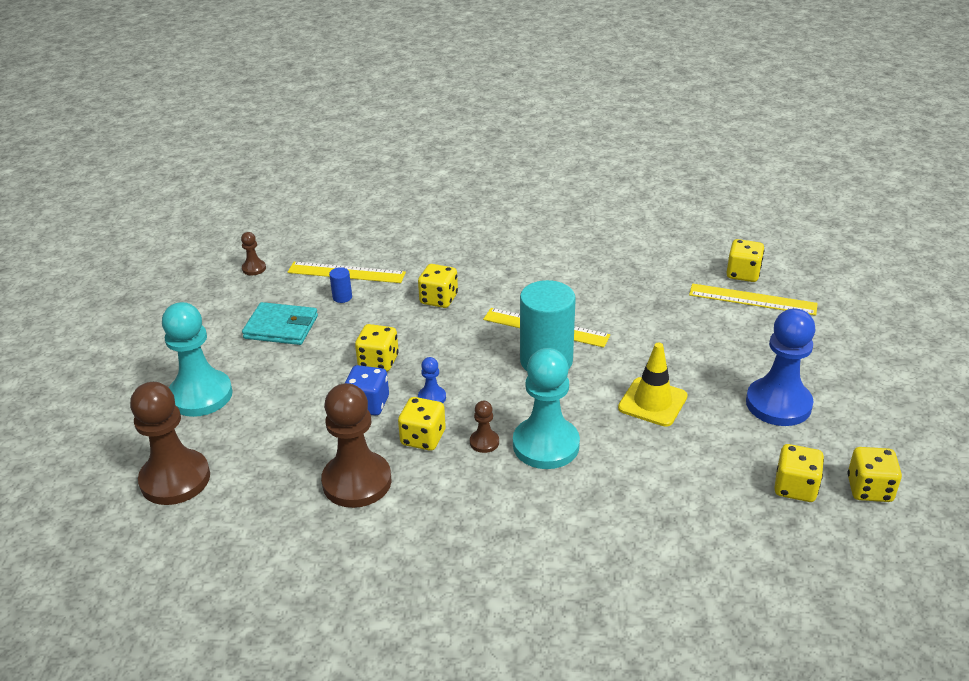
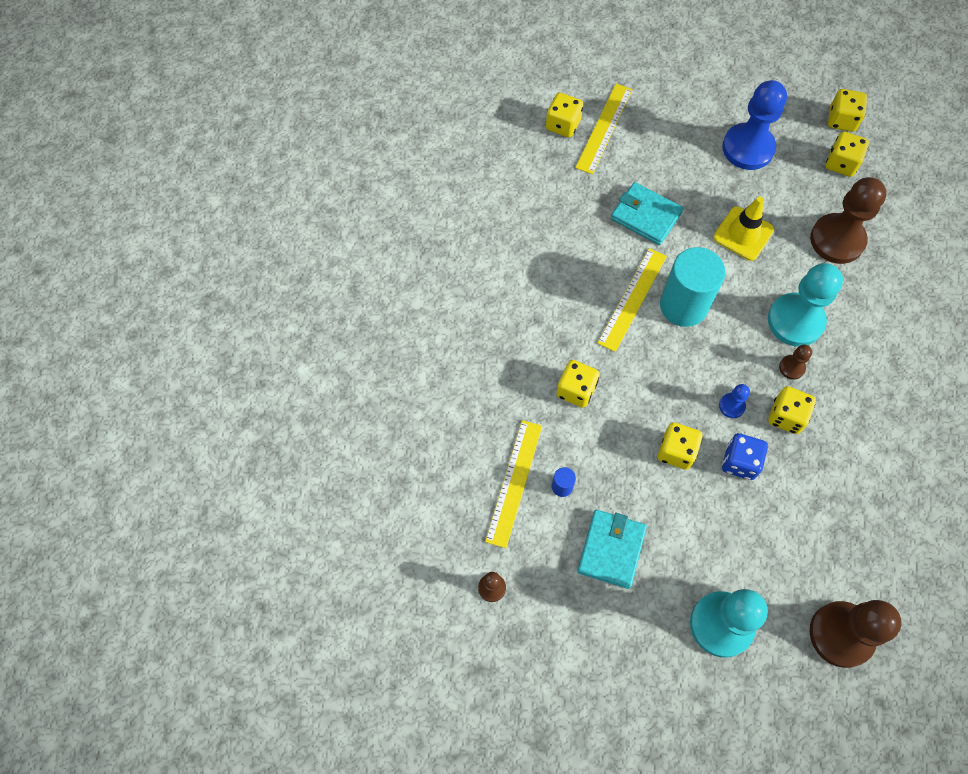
camera: 85 degrees left, 30 degrees up
brown pawn [321,383,392,508] -> brown pawn moved to [810,177,887,264]
none -> turquoise wallet [611,182,683,245]

